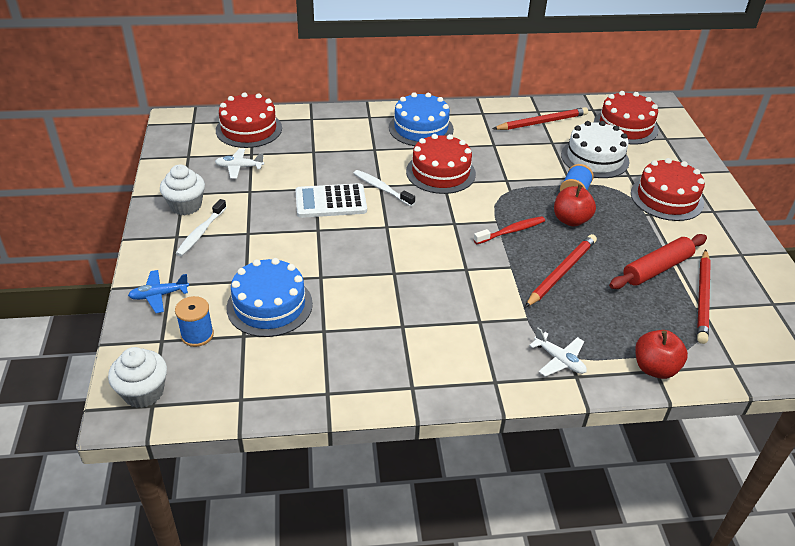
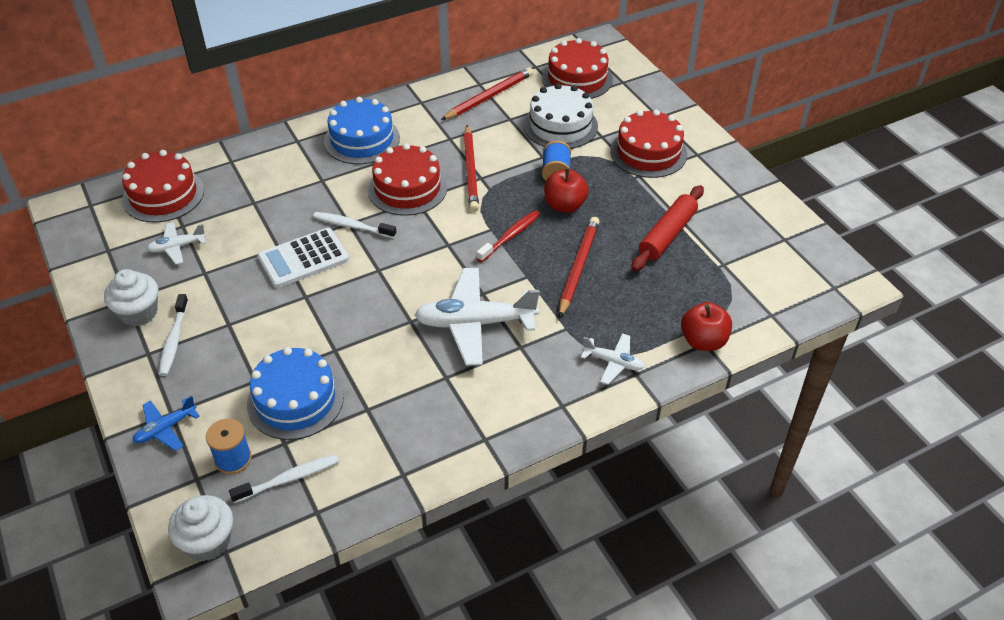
camera: 20 degrees left, 5 degrees up
red pencil [697,249,711,344] -> red pencil moved to [464,125,479,212]
none -> white toothbrush [229,454,339,503]
none -> white plane [415,268,539,366]

